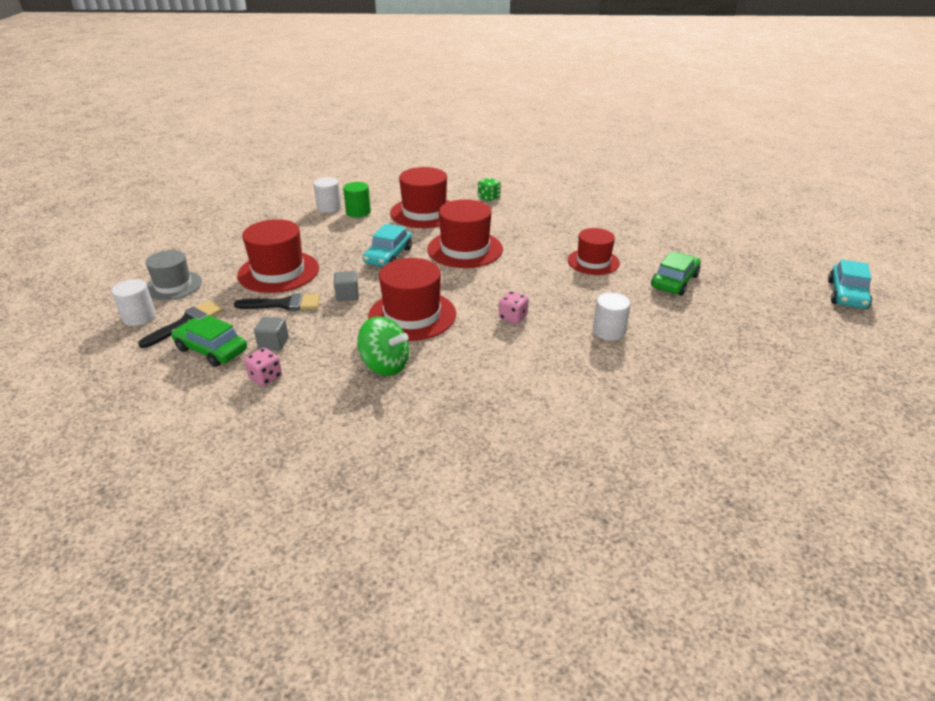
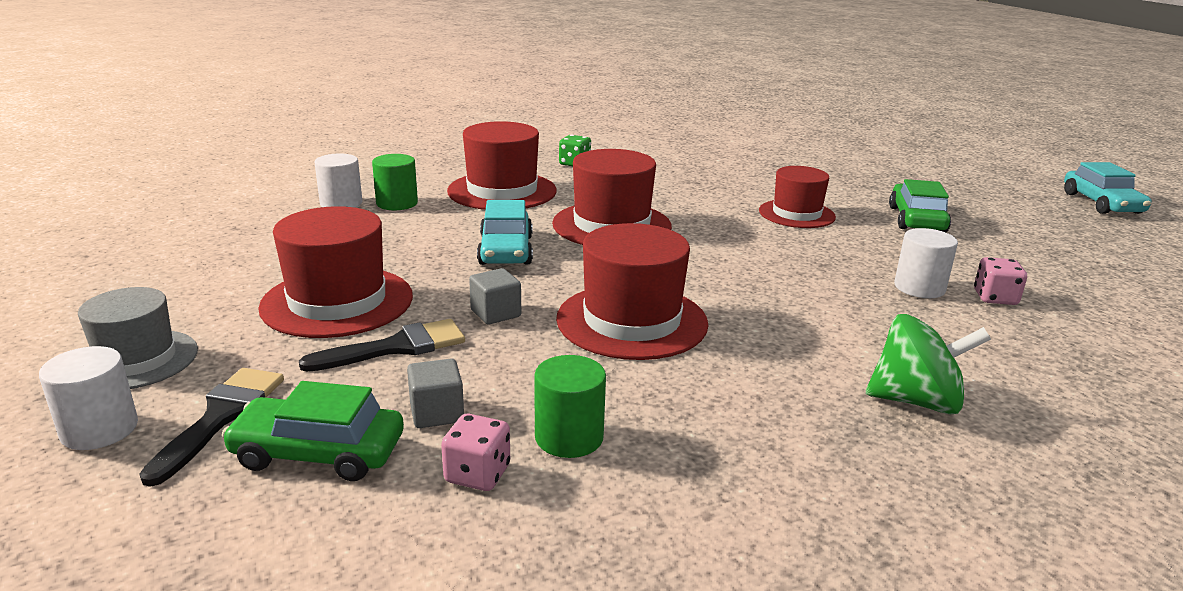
camera: 25 degrees left, 10 degrees down
green spinning top [357,316,409,376] -> green spinning top moved to [866,314,991,414]
pink dice [499,291,529,324] -> pink dice moved to [974,257,1027,305]
none -> green cylinder [534,355,606,458]

